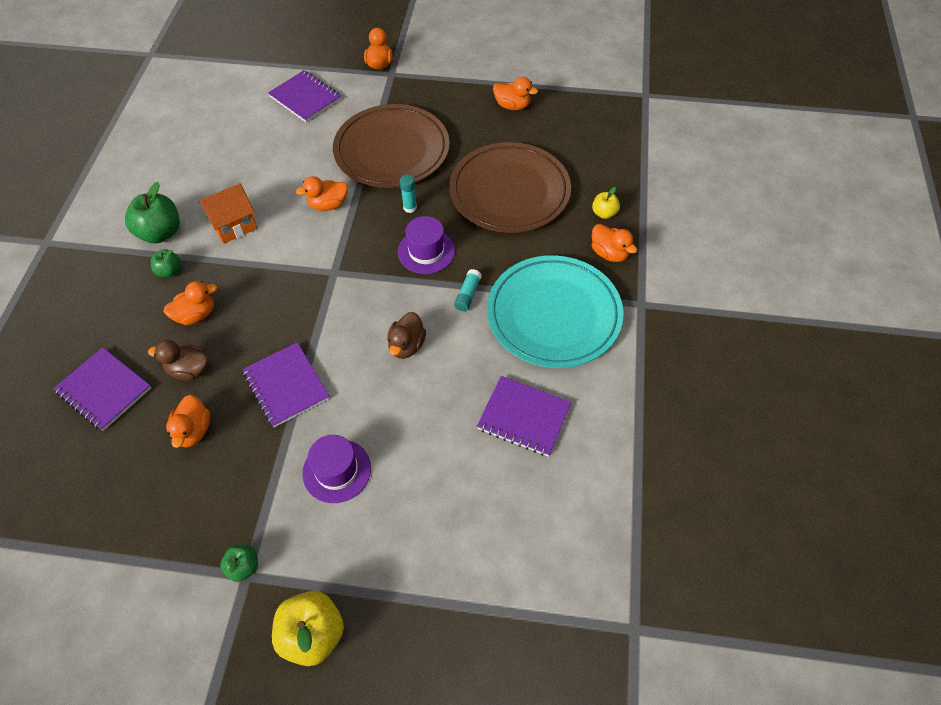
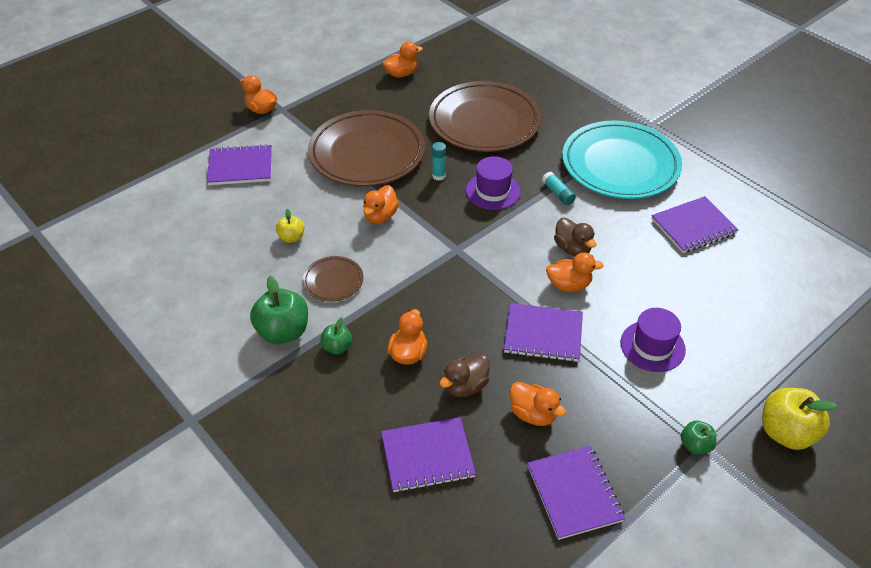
camera: 50 degrees left, 10 degrees down
orange house [198,183,257,244] -> brown plate [303,256,364,302]
yellow apple [592,187,620,219] -> yellow apple moved to [276,208,305,243]
orange duck [592,224,637,262] -> orange duck moved to [546,252,604,292]
none -> purple notebook [527,446,625,540]

